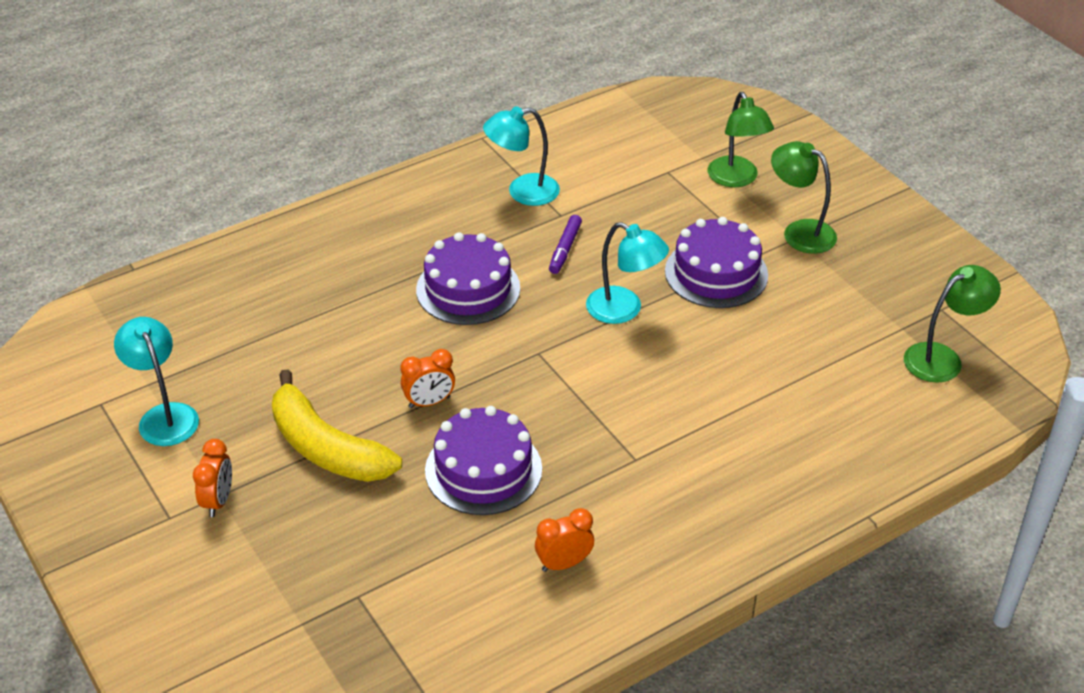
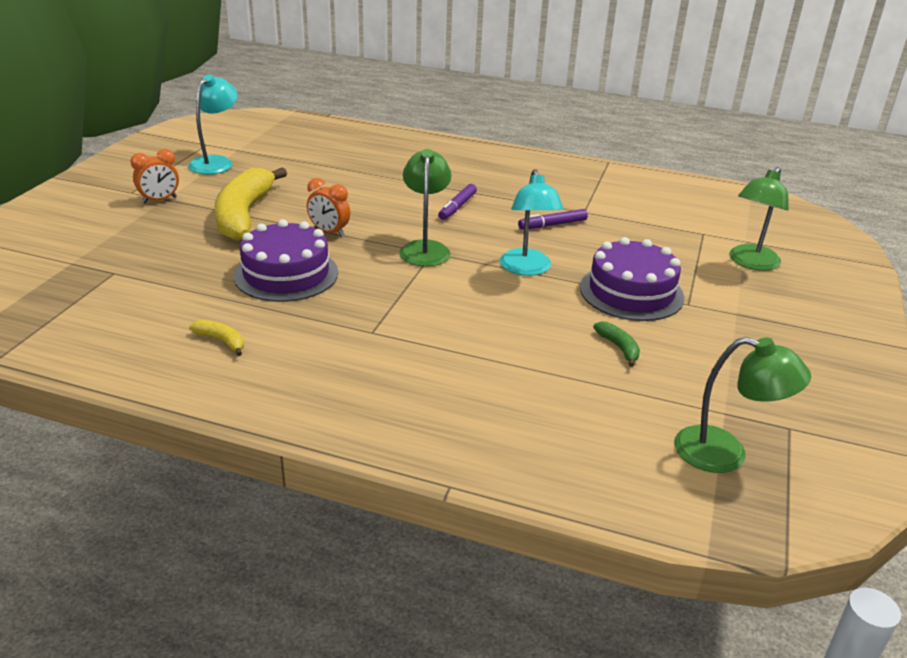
camera: 50 degrees right, 10 degrees down
purple cake [416,232,520,325] -> purple marker [438,184,477,220]
turquoise lamp [483,106,560,206] -> none
orange clock [535,508,594,572] -> yellow banana [189,320,244,356]
green lamp [771,141,837,254] -> green lamp moved to [399,149,452,267]
none -> green banana [593,322,640,367]

